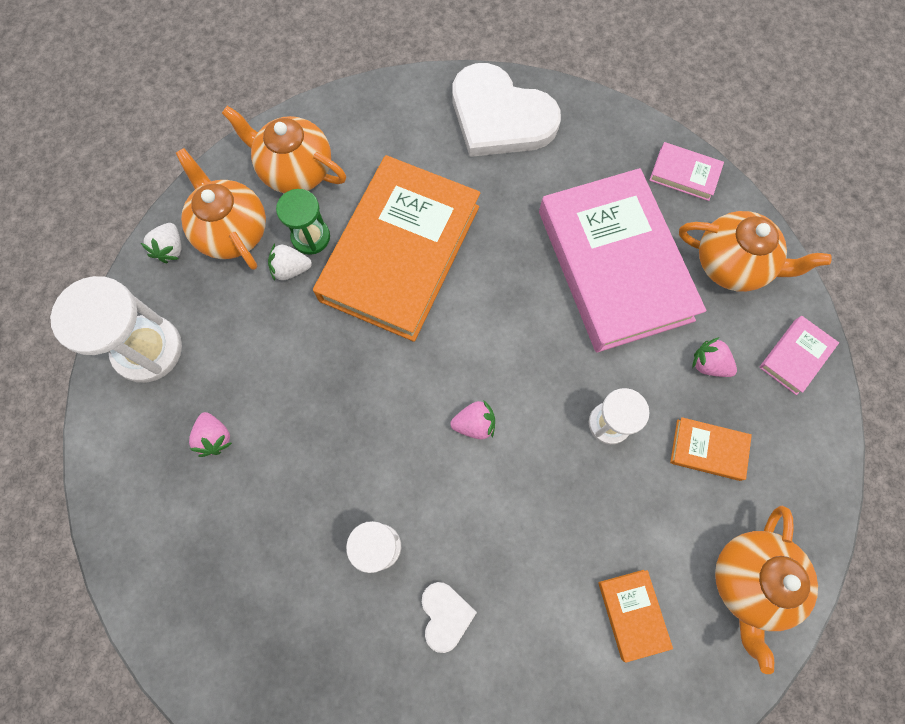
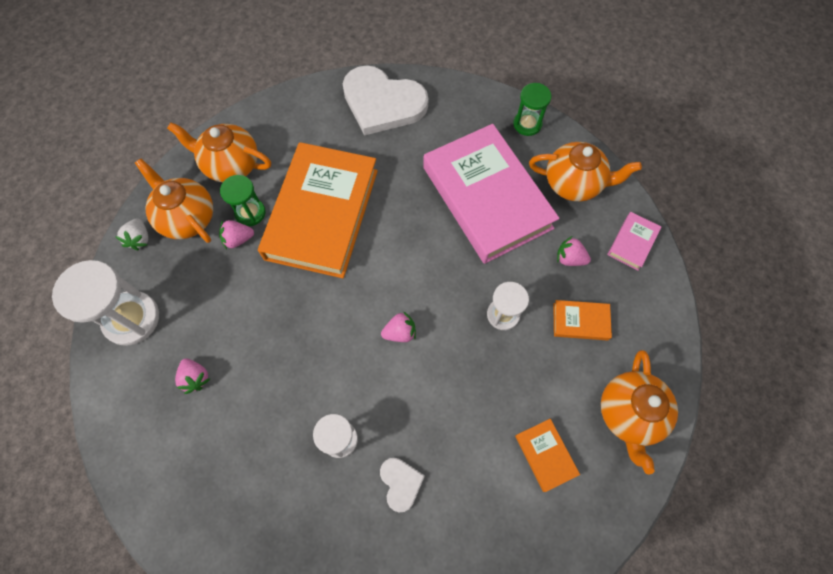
camera: 10 degrees left, 5 degrees down
white strawberry [268,243,312,281] -> pink strawberry [219,220,254,249]
pink book [649,142,724,201] -> green hourglass [513,83,552,136]

